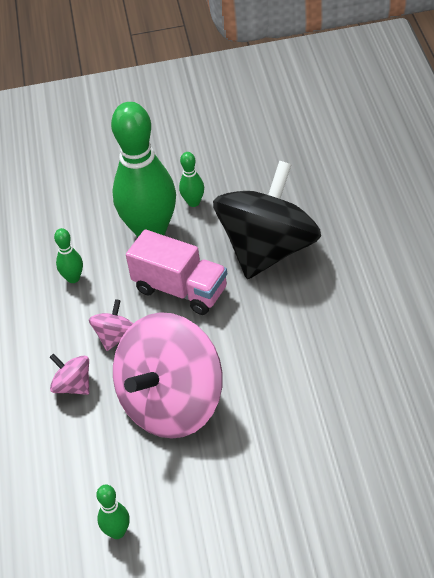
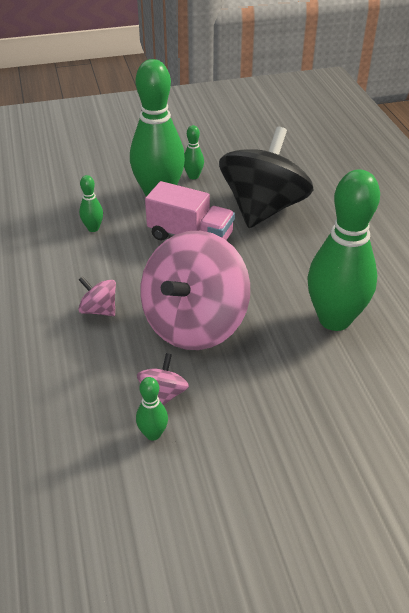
camera: 10 degrees left, 5 degrees down
pink spinning top [89,299,133,351] -> pink spinning top moved to [137,353,189,405]
none -> green bowling pin [307,169,380,331]

